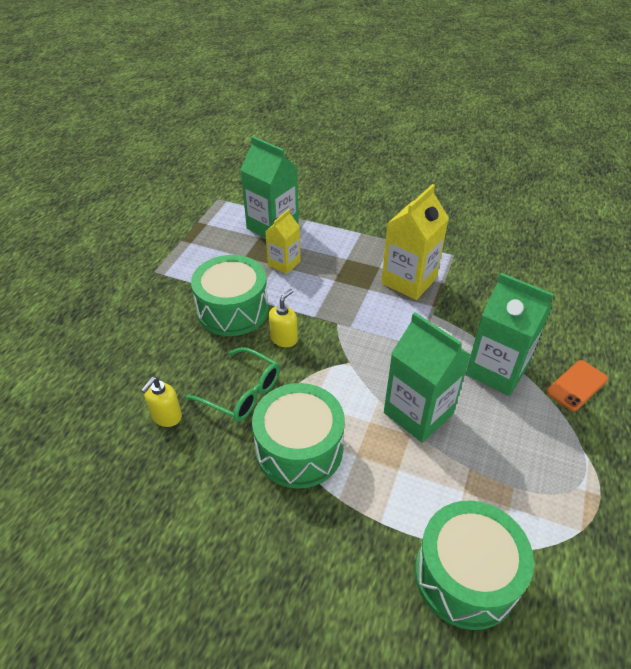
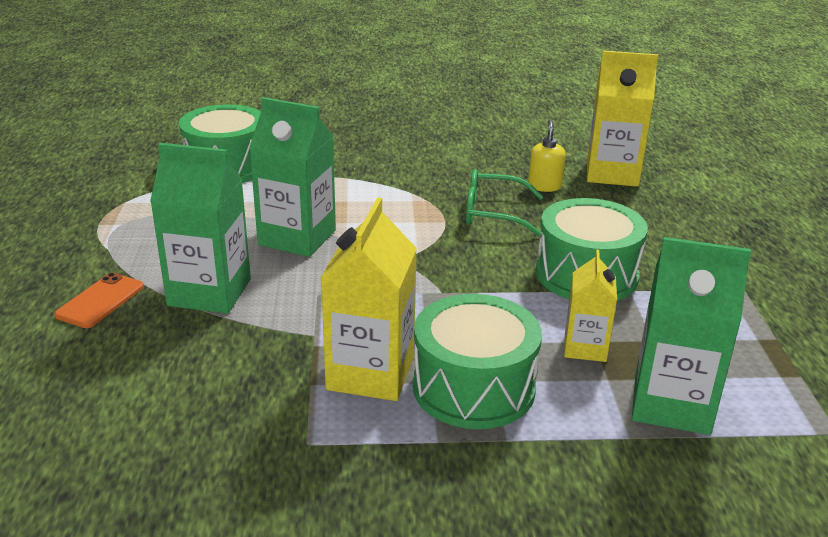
camera: 155 degrees right, 15 degrees down
green drum [252,383,345,489] -> green drum moved to [413,294,542,429]
yellow soap dispenser [269,289,298,347] -> none
none -> yellow carton [587,51,658,187]

